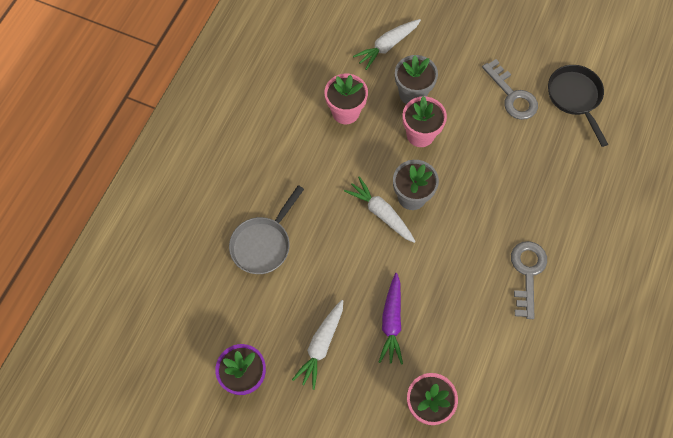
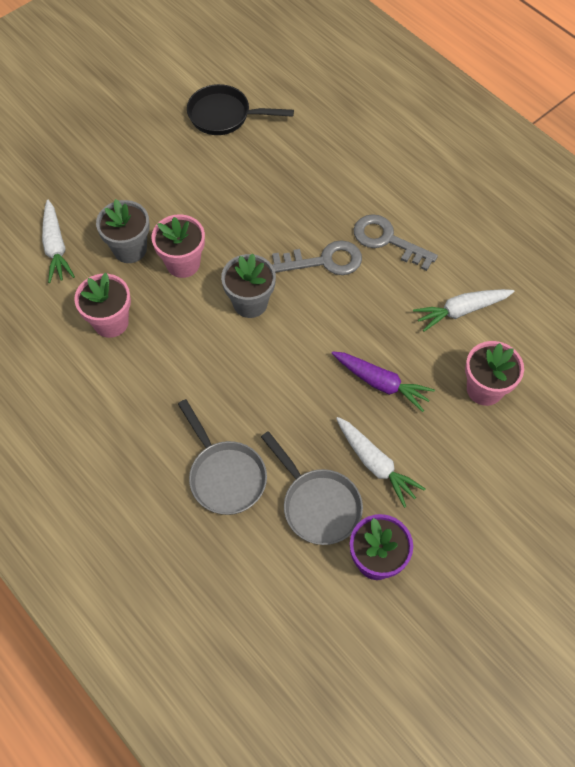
camera: 65 degrees left, 5 degrees down
white carrot [344,176,416,243] -> white carrot moved to [413,289,514,332]
grey key [482,59,538,120] -> grey key moved to [272,240,362,275]
none -> grey pan [261,431,363,545]

